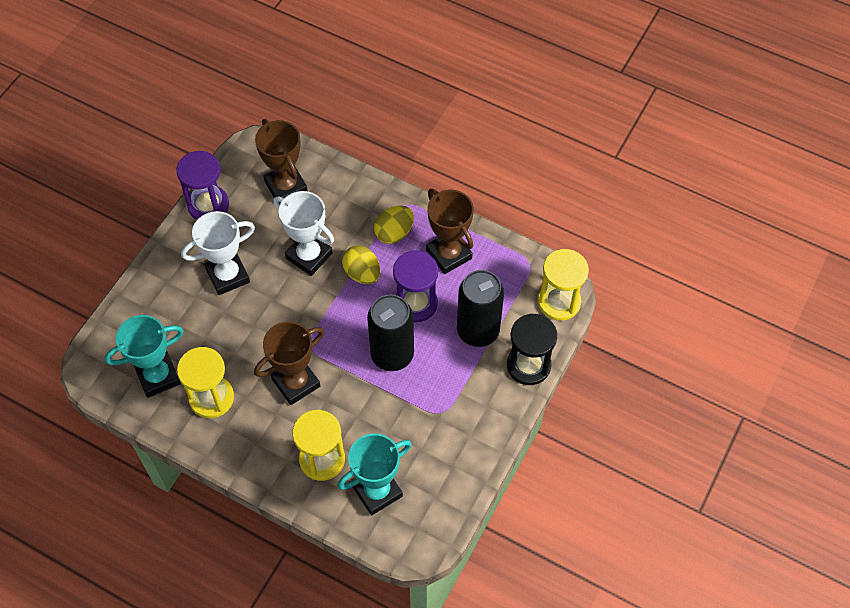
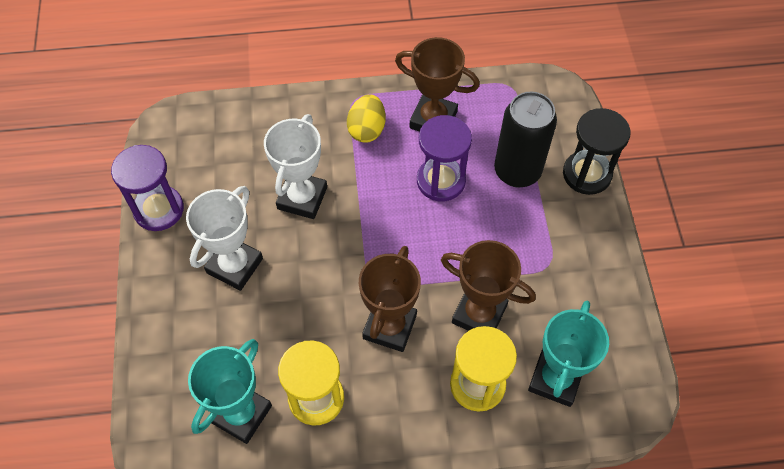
camera: 35 degrees left, 0 degrees up
brown trophy [255,119,308,204] -> brown trophy moved to [441,240,536,331]
white trophy [273,191,334,276] -> white trophy turned 75 degrees counterclockwise [264,114,327,219]
yellow egg [342,245,380,284] -> none
black can [367,294,414,371] -> none
yellow hourglass [538,249,589,321] -> none

